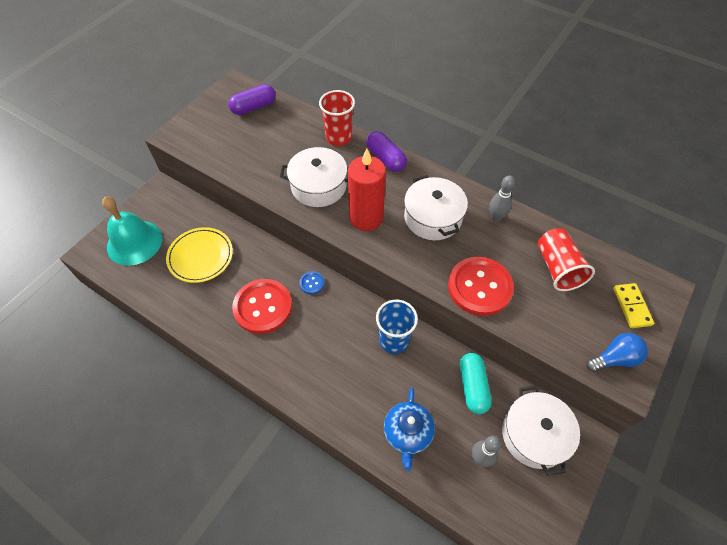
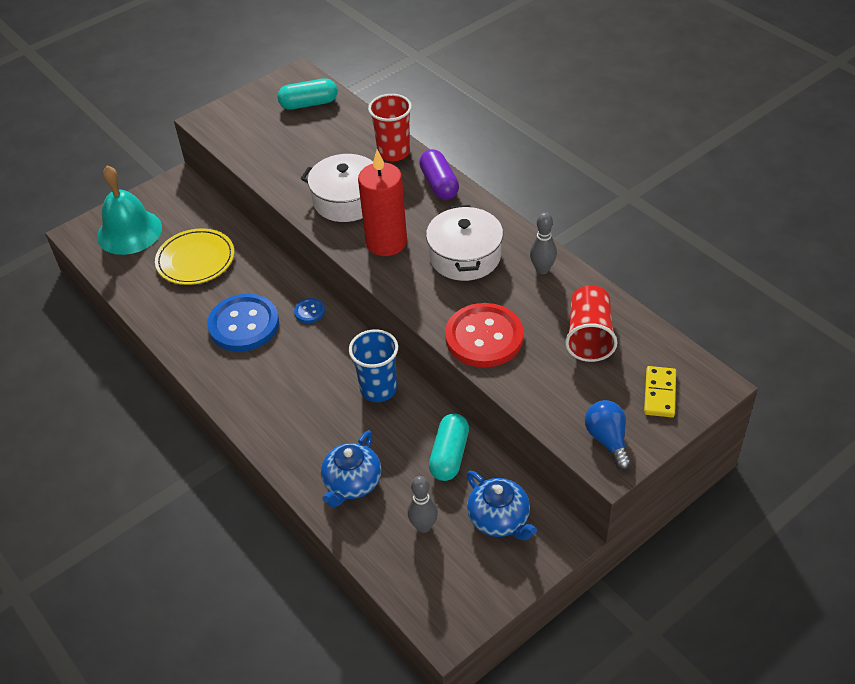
camera: 20 degrees right, 10 degrees down
purple capsule [228,84,276,115] -> turquoise capsule [277,78,338,110]
red button [232,279,292,334] -> blue button [207,294,279,352]
white pot [502,386,580,476] -> blue teapot [467,471,537,540]
blue light bulb [587,333,648,372] -> blue light bulb turned 105 degrees counterclockwise [585,400,631,470]

